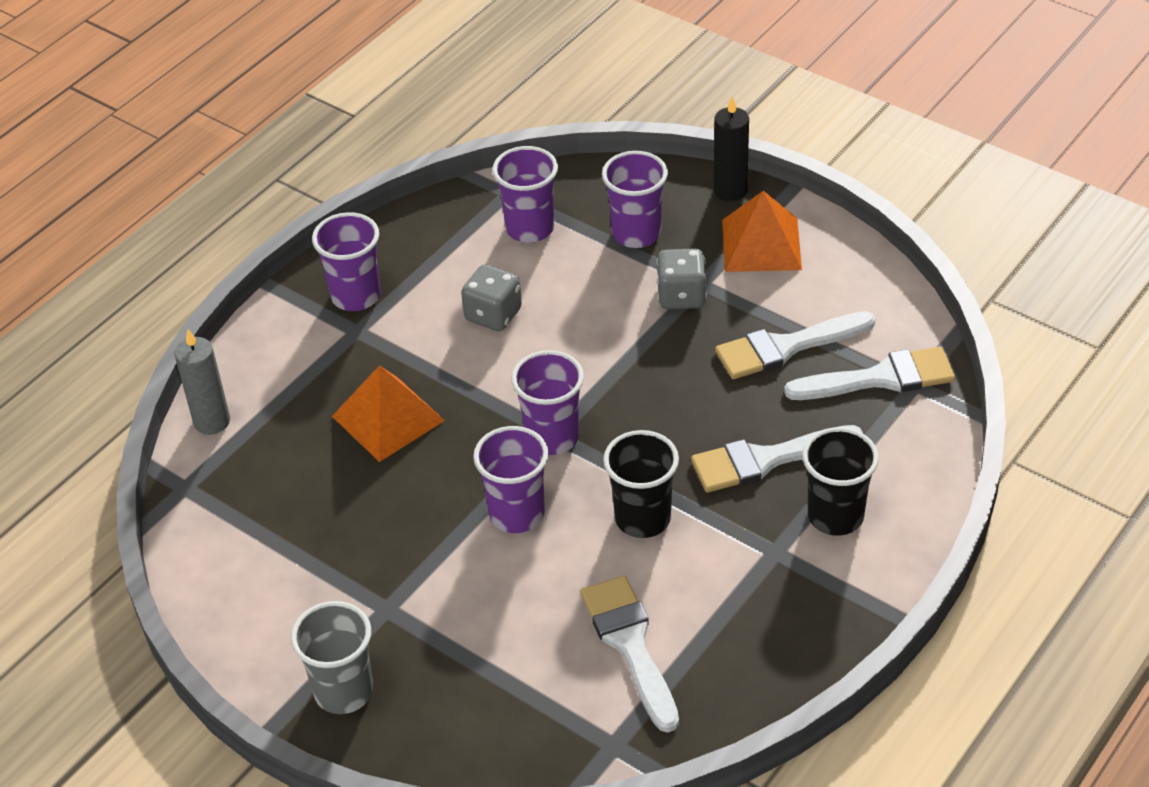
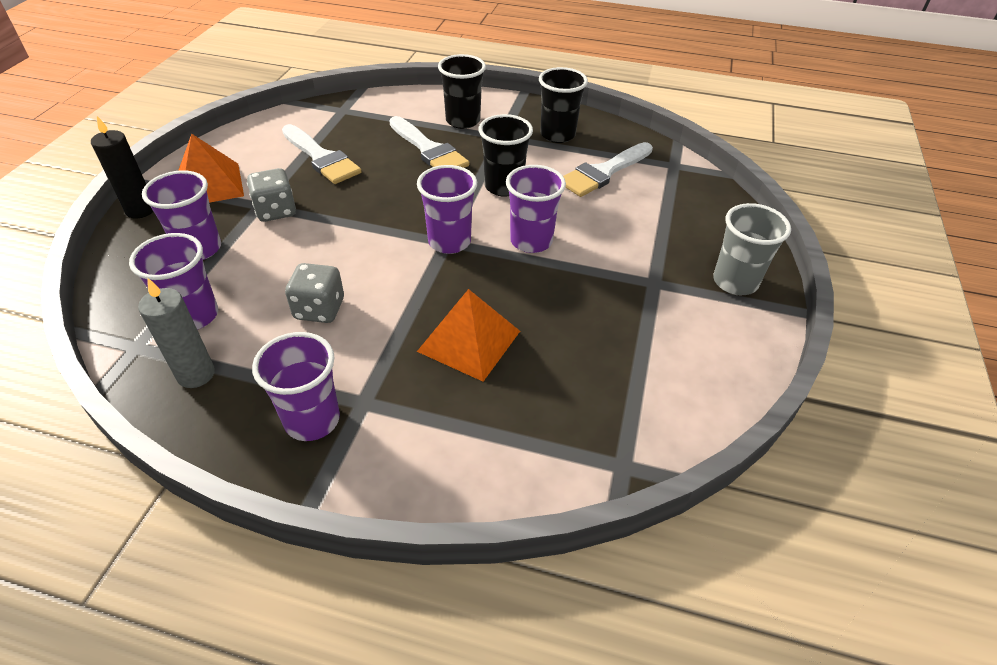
camera: 115 degrees left, 0 degrees up
grey candle [174,330,230,435] -> grey candle moved to [138,278,215,388]
white brush [784,347,955,400] -> none
none -> black cup [539,67,588,143]

